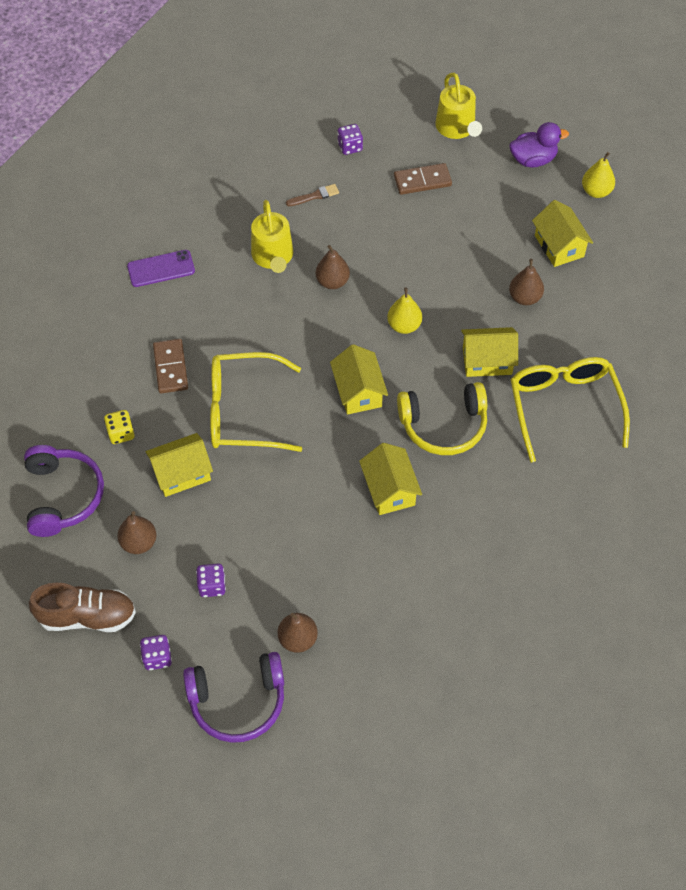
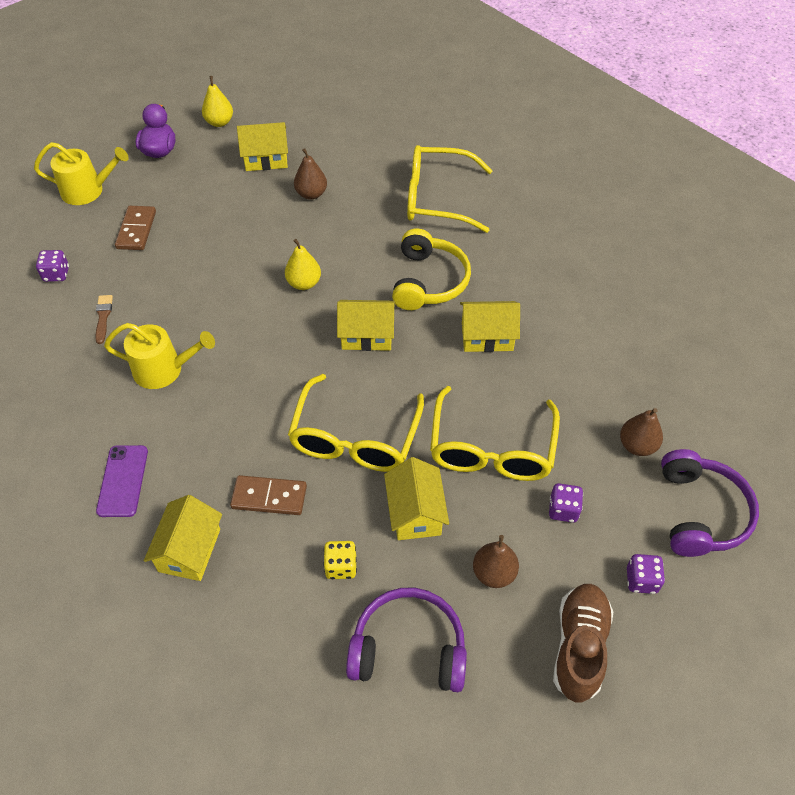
camera: 75 degrees left, 5 degrees down
brown pear [316,245,350,289] -> none
yellow house [461,327,518,377] -> yellow house moved to [144,495,222,581]
none -> yellow glasses [430,386,560,481]

